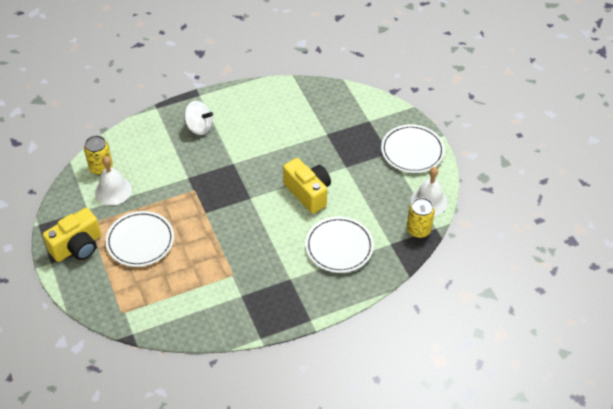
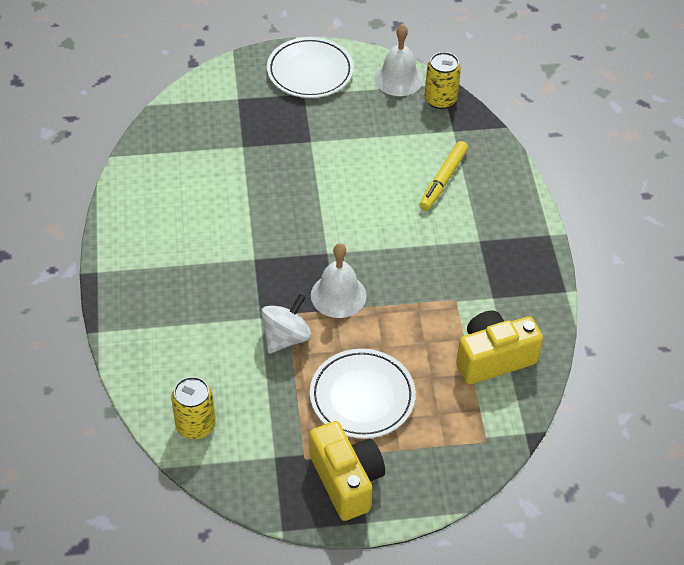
camera: 75 degrees left, 0 degrees up
white bell [95,156,132,205] -> white bell moved to [311,243,366,318]
white spinning top [184,101,213,135] -> white spinning top moved to [261,294,312,354]
yellow camera [283,158,331,214] -> yellow camera moved to [456,310,543,385]
white plate [305,217,374,273] -> yellow marker [419,141,468,210]

